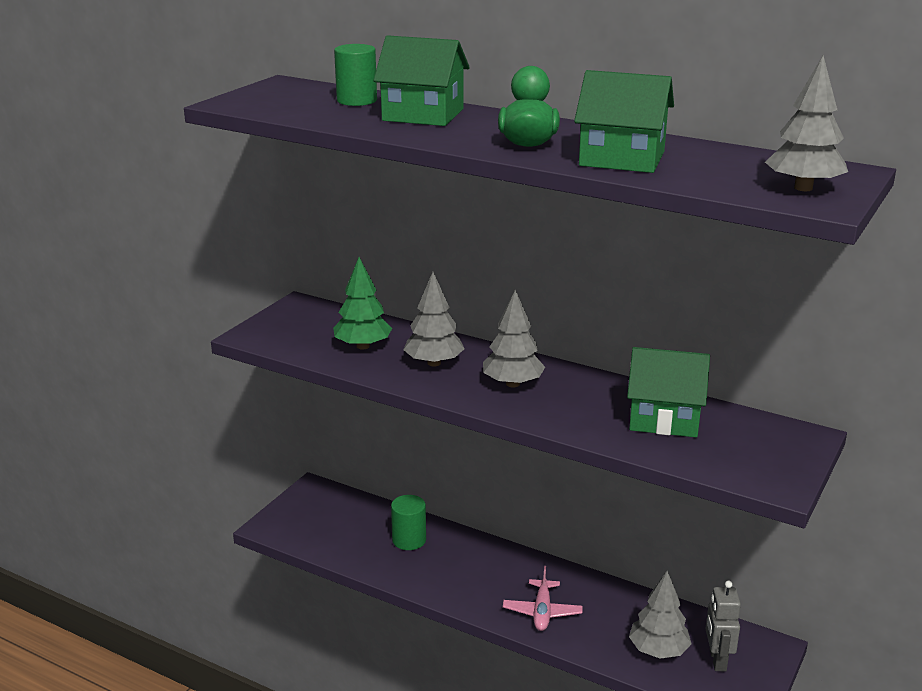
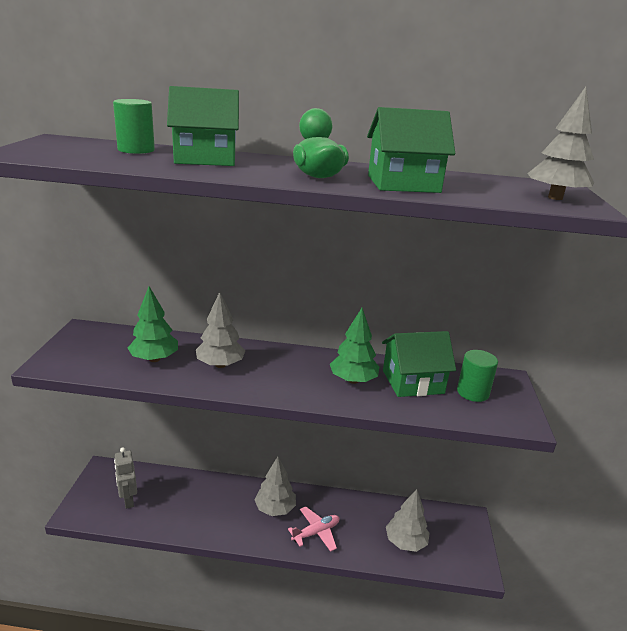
camera: 25 degrees left, 0 degrees up
green cylinder [391,495,426,550] -> green cylinder moved to [457,350,498,402]
grey tree [483,290,545,388] -> grey tree moved to [254,457,296,516]
pink plane [503,566,583,631] -> pink plane turned 105 degrees counterclockwise [288,506,339,552]
grey robot [705,581,741,671] -> grey robot moved to [114,447,137,509]
none -> green tree [330,308,379,384]

